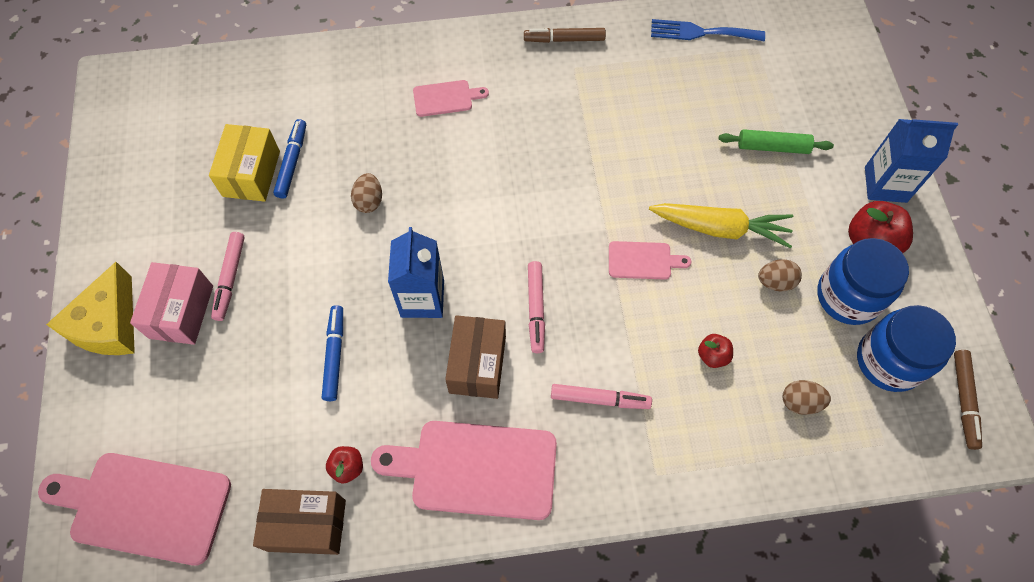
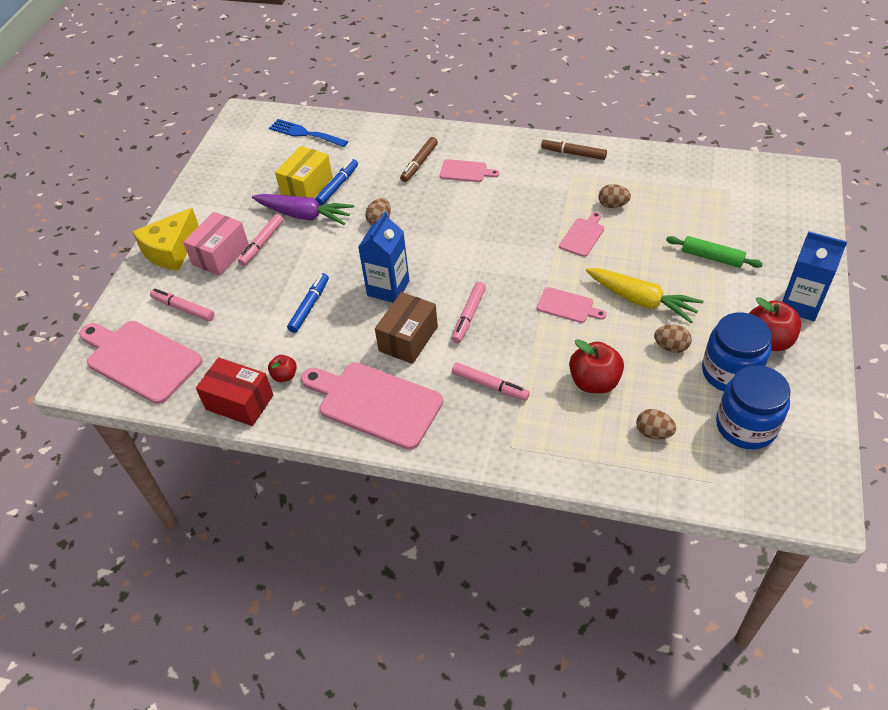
camera: 25 degrees right, 15 degrees down
brown box [253,489,346,555] -> red box [196,358,273,426]
blue fork [651,19,765,42] -> blue fork moved to [269,119,348,147]
red apple [698,334,733,368] -> red apple [569,339,624,394], size x1.83
brown marker [954,350,982,450] -> brown marker moved to [400,137,438,182]
none -> pink marker [150,289,214,321]
none -> purple carrot [252,194,354,225]
none -> pink cutting board [559,212,604,257]
none -> brown egg [598,184,631,208]

